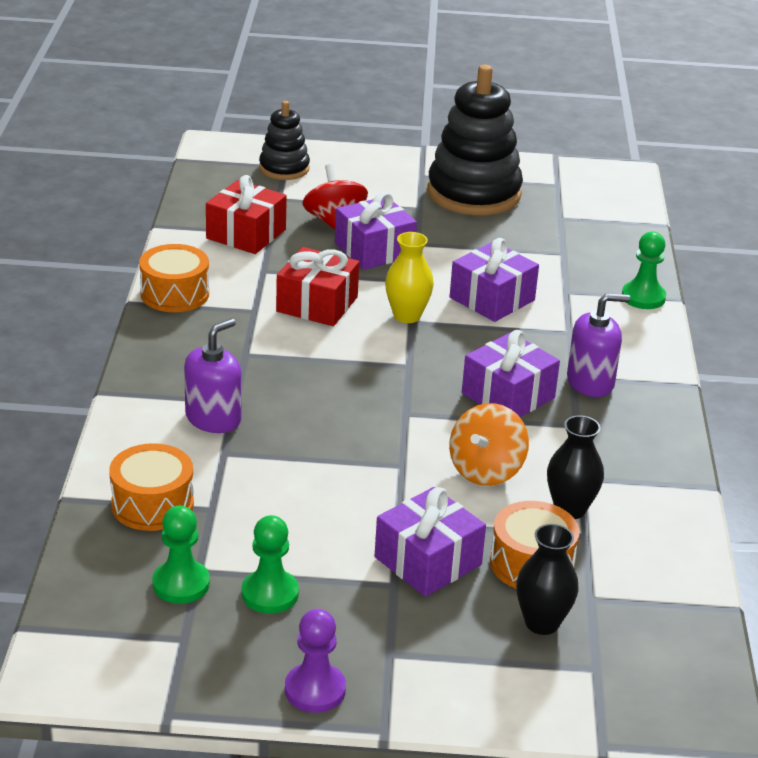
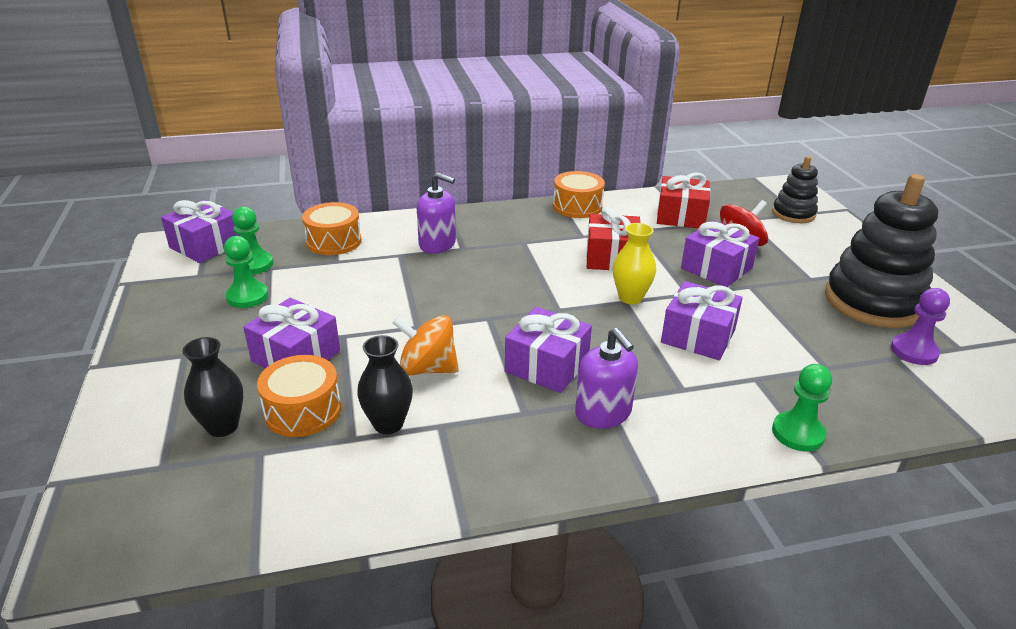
camera: 75 degrees right, 0 degrees up
purple pawn [285,609,346,713] -> purple pawn moved to [891,288,950,365]
none -> purple gift [161,200,240,263]

